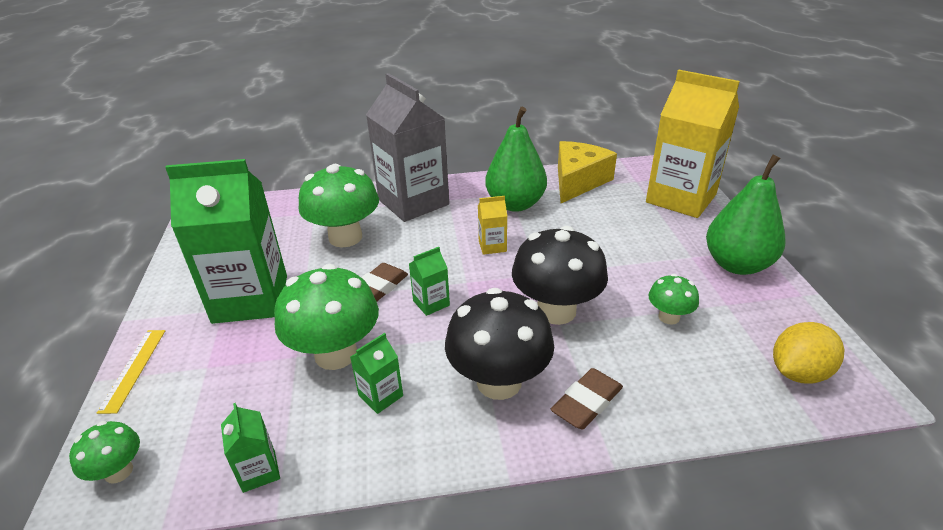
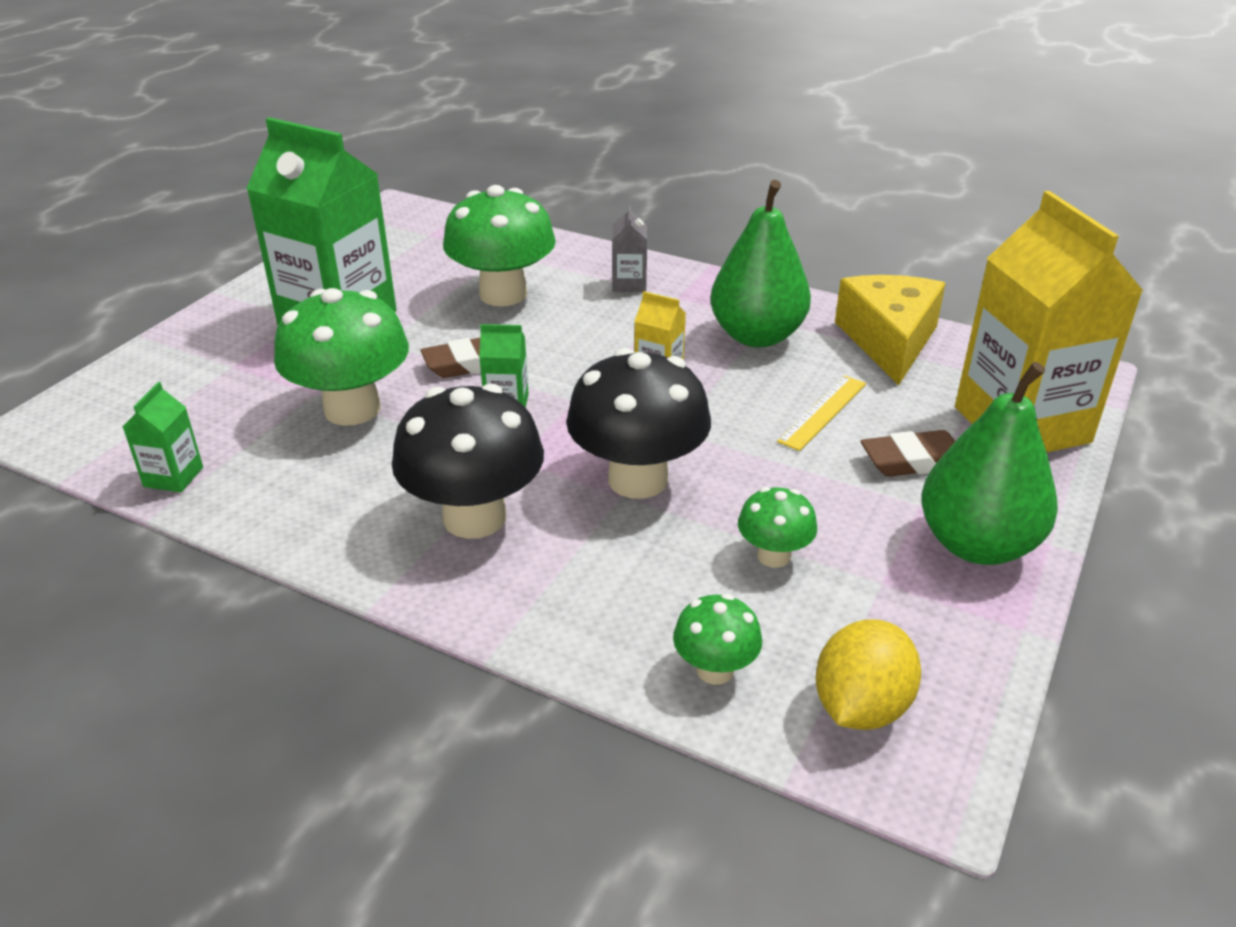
camera: 35 degrees right, 0 degrees up
green mushroom [69,421,140,484] -> green mushroom moved to [673,594,762,685]
yellow ruler [97,330,165,414] -> yellow ruler moved to [777,376,866,451]
green carton [350,333,403,414] -> none
grey carton [366,73,449,222] -> grey carton [612,205,647,292], size x0.41
brown eraser [551,368,623,429] -> brown eraser moved to [861,430,955,477]
yellow cheese [558,141,617,203] -> yellow cheese turned 60 degrees counterclockwise [835,275,946,385]
yellow lemon [773,322,845,384] -> yellow lemon turned 60 degrees counterclockwise [816,619,921,730]

